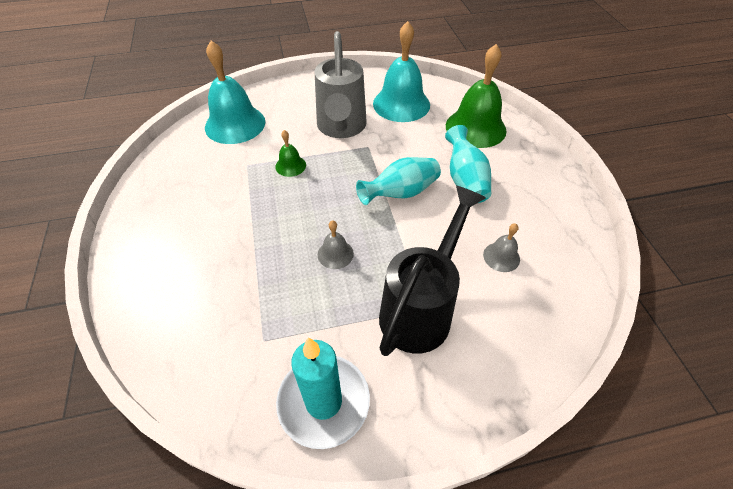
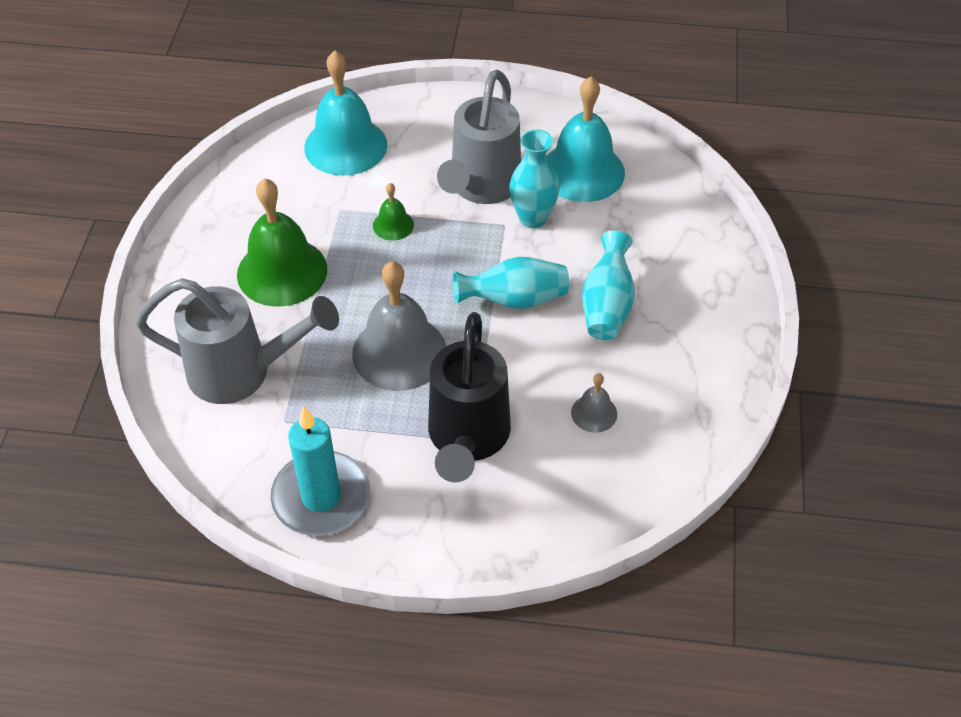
camera: 20 degrees right, 0 degrees up
grey bell [318,220,354,269] -> grey bell [352,261,446,391], size x2.12
black watering can [379,186,486,356] -> black watering can turned 135 degrees clockwise [428,312,511,482]
green bell [446,44,507,148] -> green bell moved to [237,178,327,307]
none -> grey watering can [136,278,339,404]
none -> turquoise vase [509,129,560,228]

